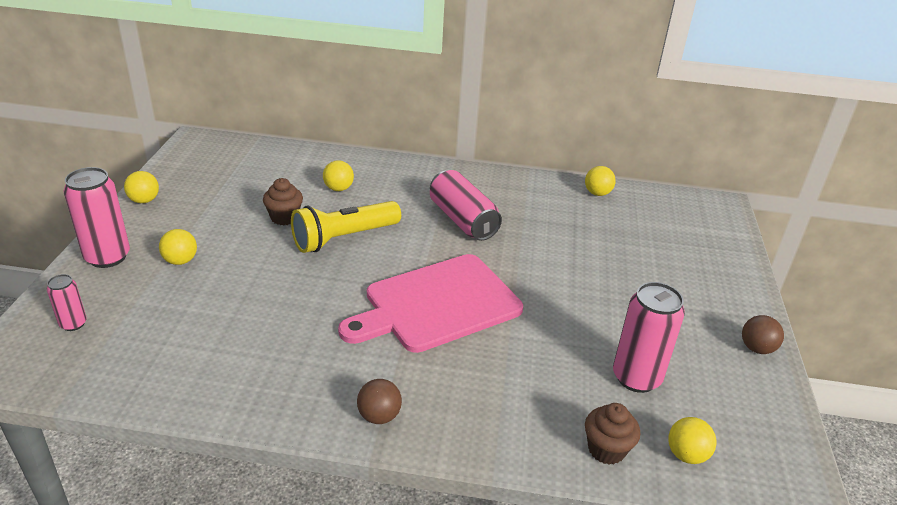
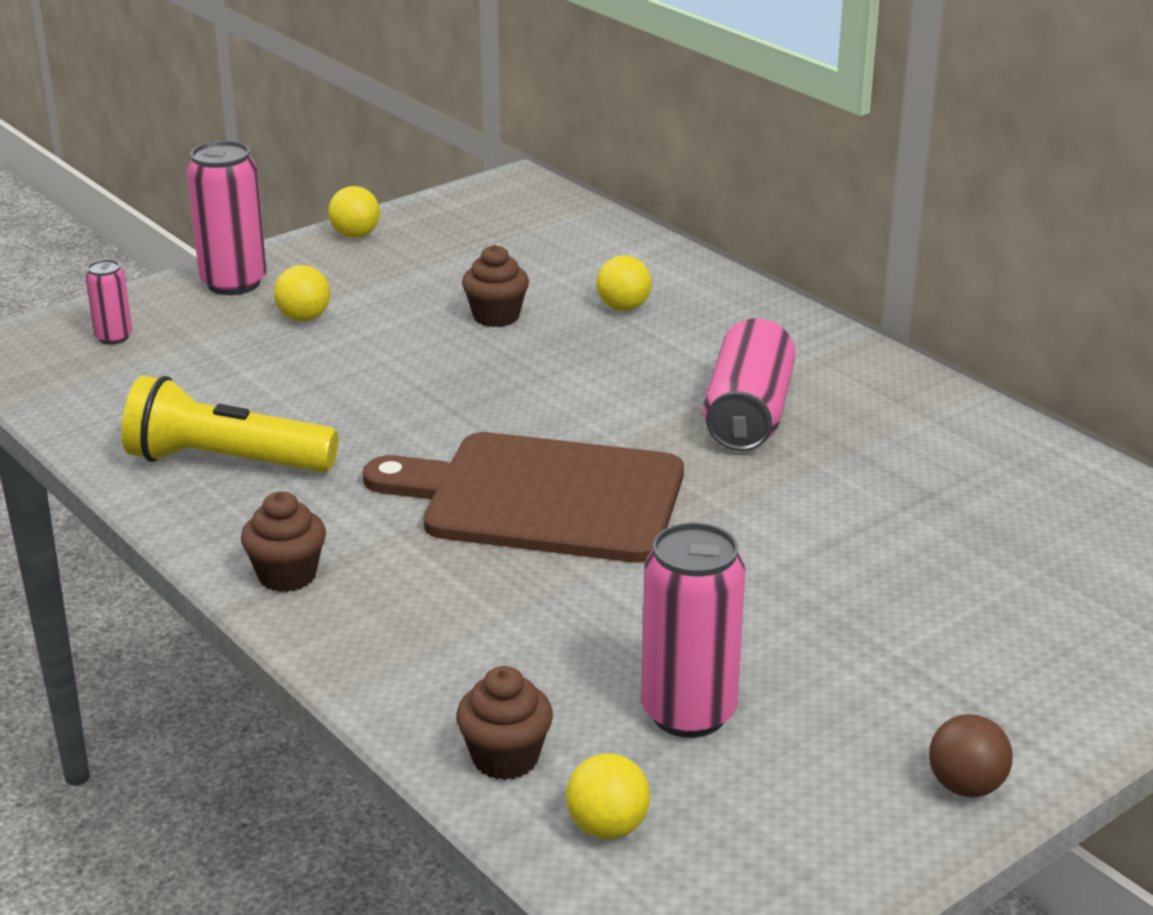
camera: 45 degrees right, 5 degrees down
yellow flashlight [291,201,401,253] -> yellow flashlight moved to [122,375,338,472]
pink cutting board [338,254,523,353] -> brown cutting board [363,432,684,563]
brown ball [357,379,402,424] -> brown cupcake [241,491,326,592]
yellow ball [585,166,616,196] -> none

